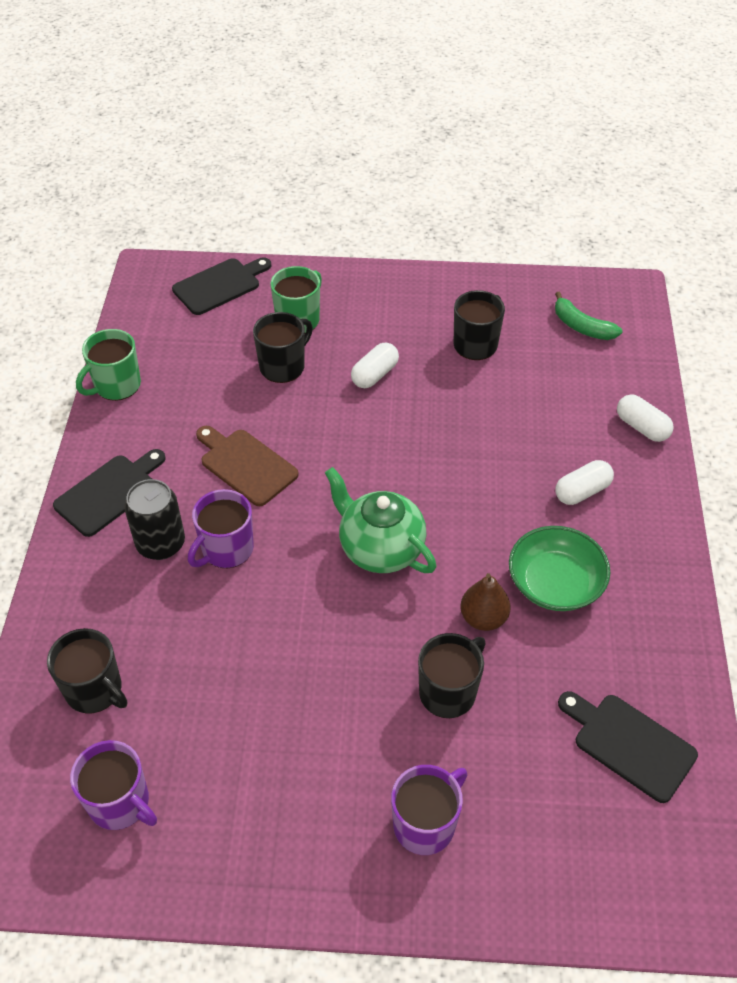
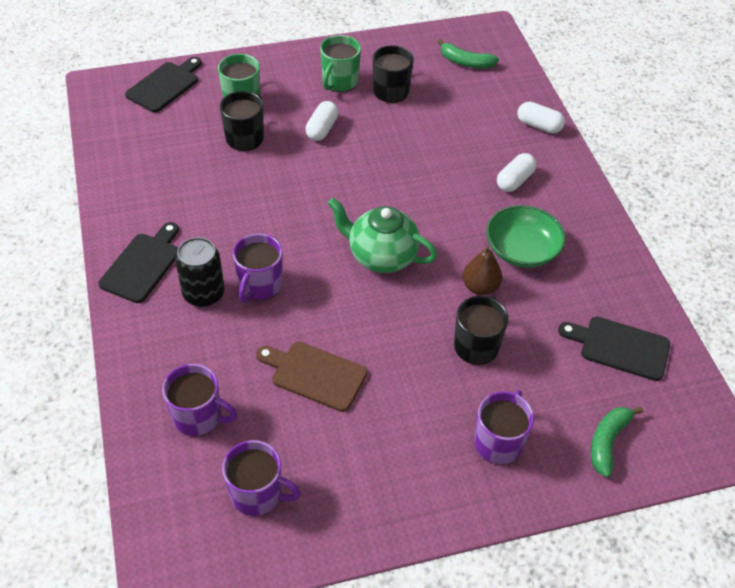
camera: 20 degrees left, 0 degrees up
black mug [47,628,127,713] -> purple mug [162,364,237,436]
green mug [76,329,141,401] -> green mug moved to [320,35,361,92]
brown cutting board [196,426,299,506] -> brown cutting board moved to [256,342,367,412]
none -> green banana [591,407,643,477]

